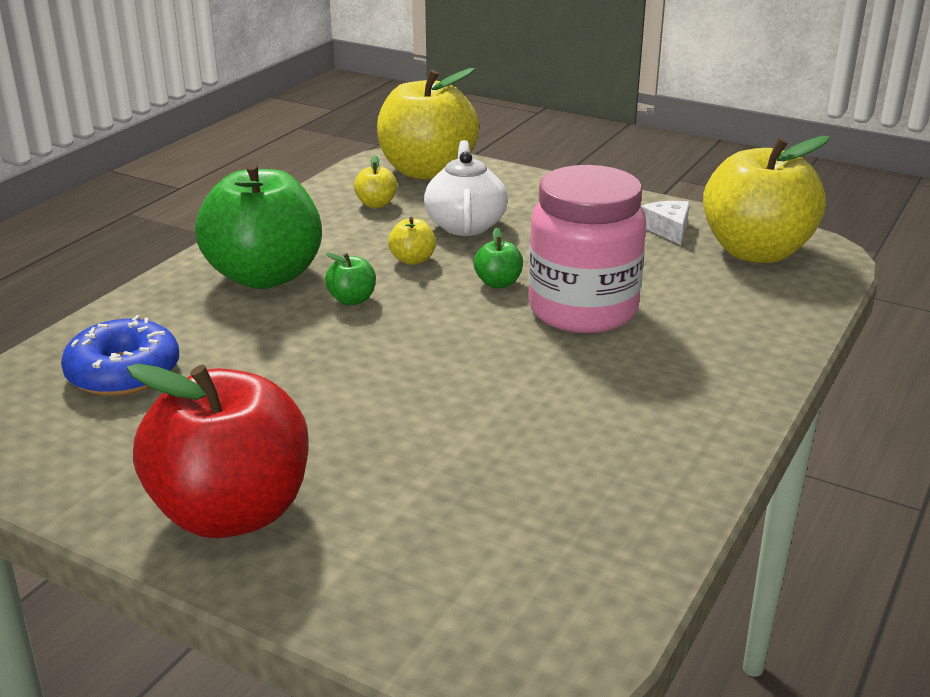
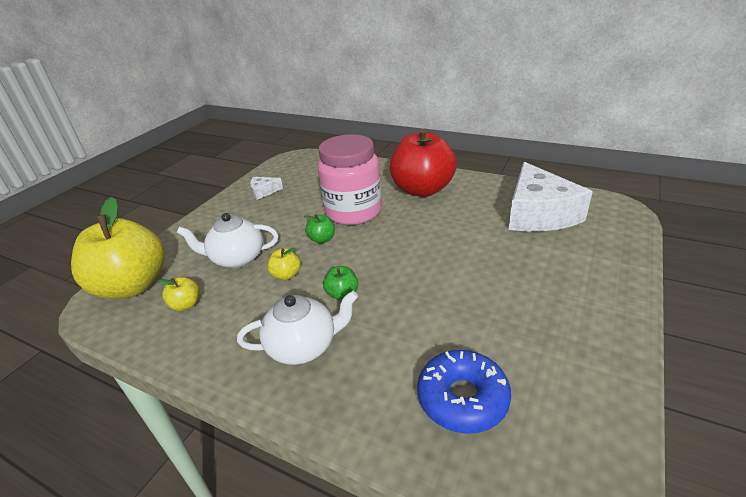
camera: 90 degrees left, 5 degrees up
red apple [127,363,309,538] -> red apple moved to [390,129,457,197]
green apple [195,162,322,289] -> white teapot [237,291,358,365]
yellow apple [703,136,830,263] -> none
none -> white cheese [508,162,593,232]

